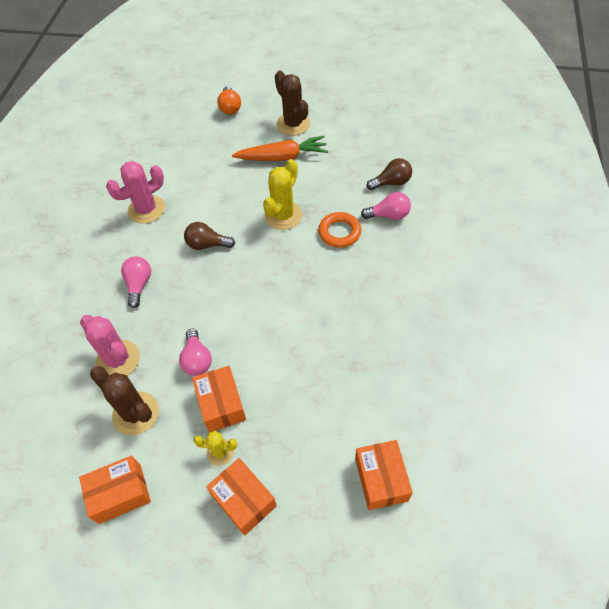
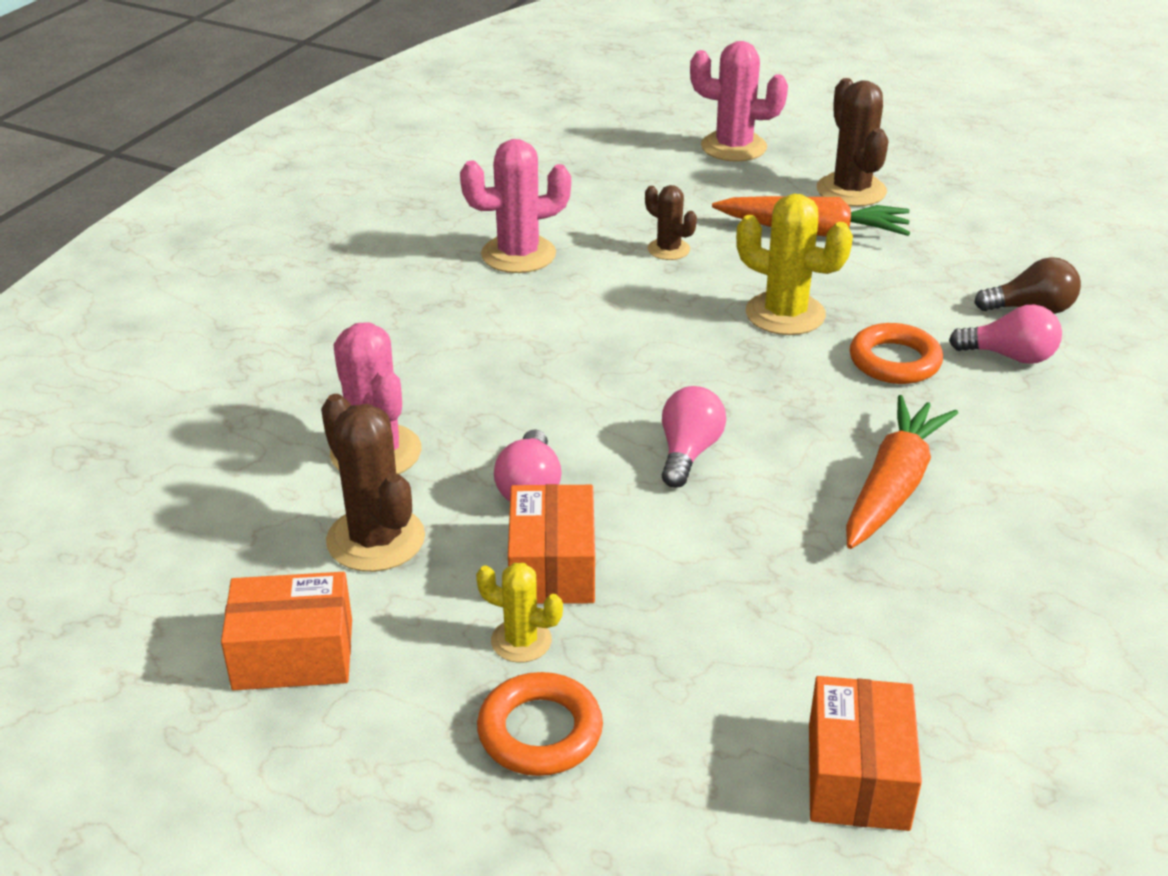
camera: 15 degrees right, 20 degrees down
pink light bulb [121,256,151,308] -> pink light bulb moved to [662,386,726,488]
brown light bulb [184,222,235,250] -> none
orange box [206,458,277,536] -> orange ring [477,672,603,776]
orange light bulb [217,86,241,114] -> pink cactus [690,41,788,162]
yellow cactus [263,159,303,230] -> yellow cactus turned 75 degrees clockwise [736,194,853,335]
none -> brown cactus [645,185,697,260]
none -> orange carrot [846,395,958,549]

